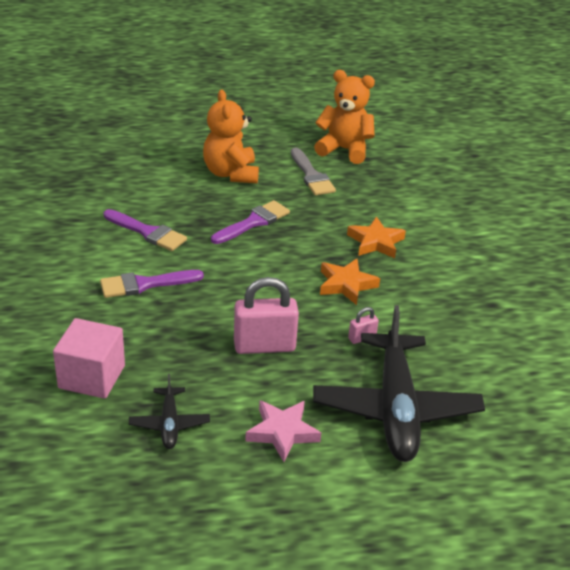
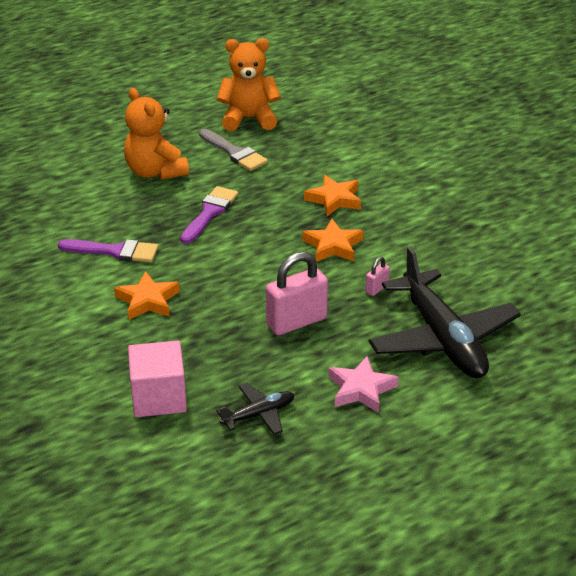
camera: 20 degrees left, 0 degrees up
purple brush [100,270,204,298] -> orange star [114,271,180,320]
black plane [129,374,210,449] -> black plane turned 90 degrees counterclockwise [217,383,294,435]

